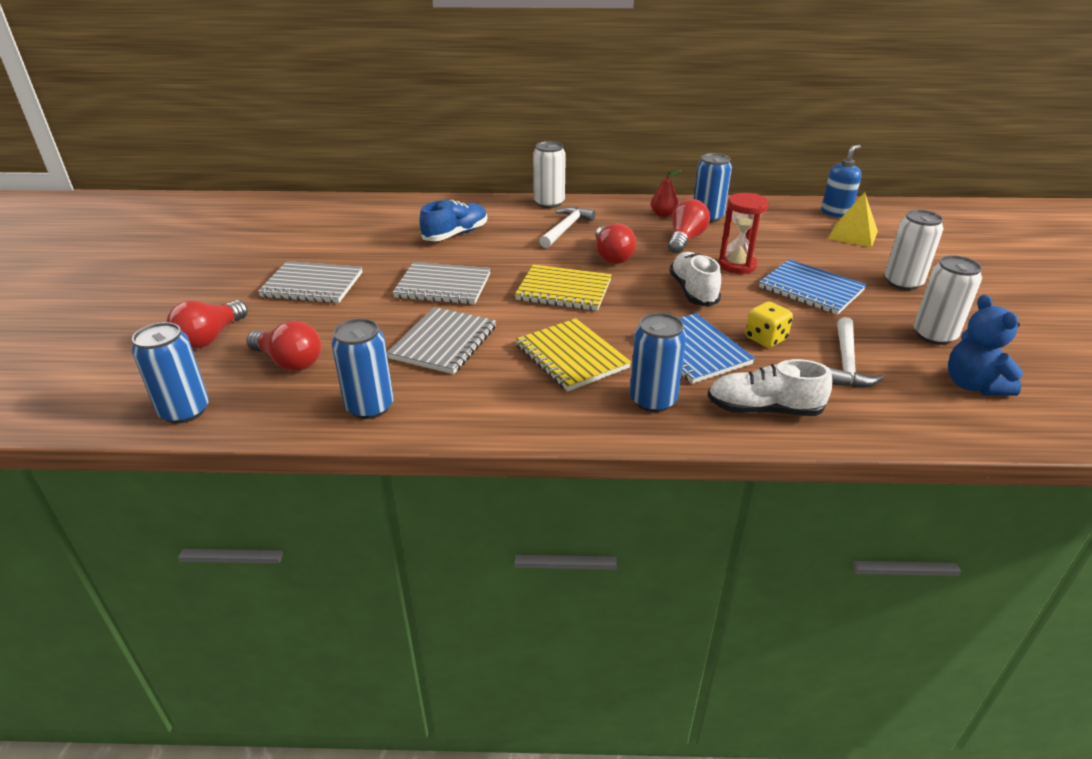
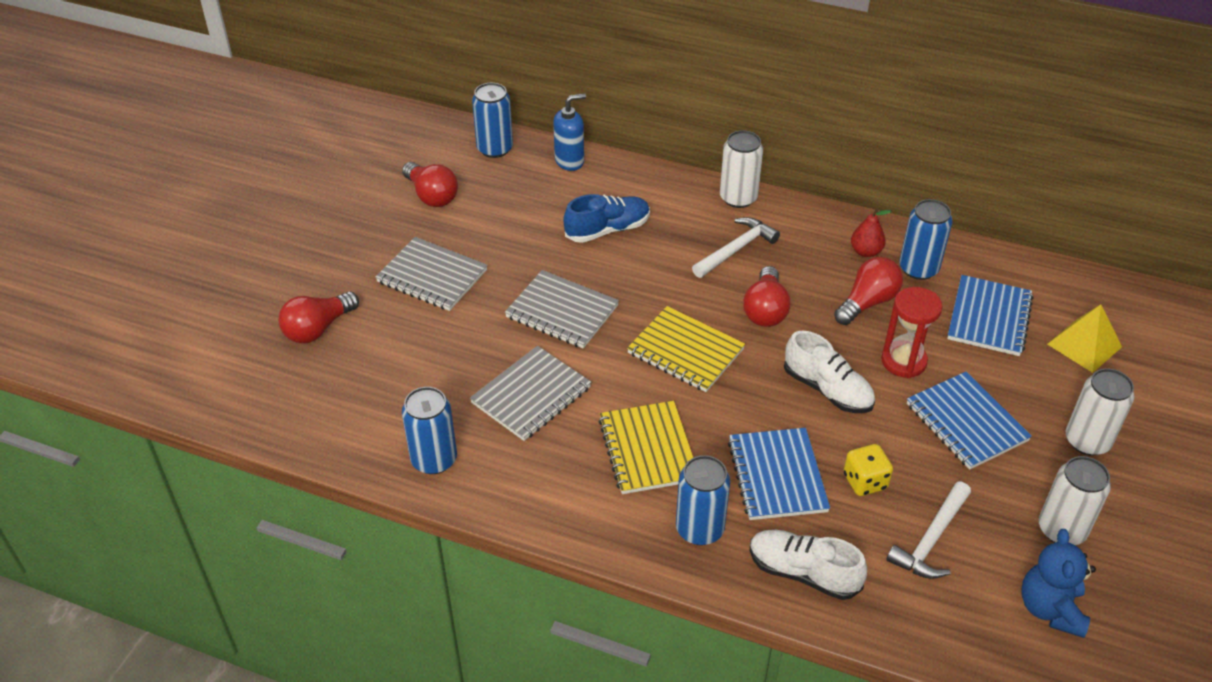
camera: 20 degrees right, 10 degrees up
blue can [132,322,209,424] -> blue can moved to [472,83,513,158]
red light bulb [246,320,321,371] -> red light bulb moved to [402,162,458,207]
white shoe [669,252,721,307] -> white shoe turned 120 degrees clockwise [784,330,875,413]
blue soap dispenser [821,145,862,218] -> blue soap dispenser moved to [553,93,586,171]
none -> blue notebook [947,275,1034,356]

